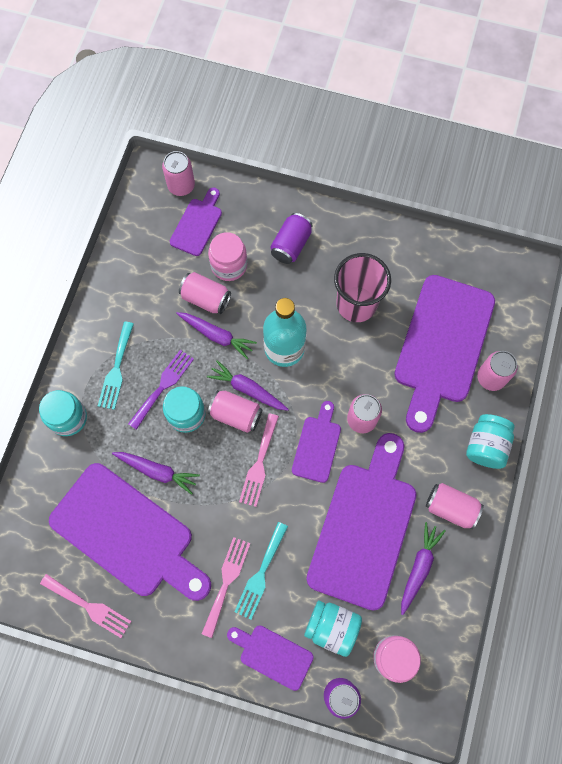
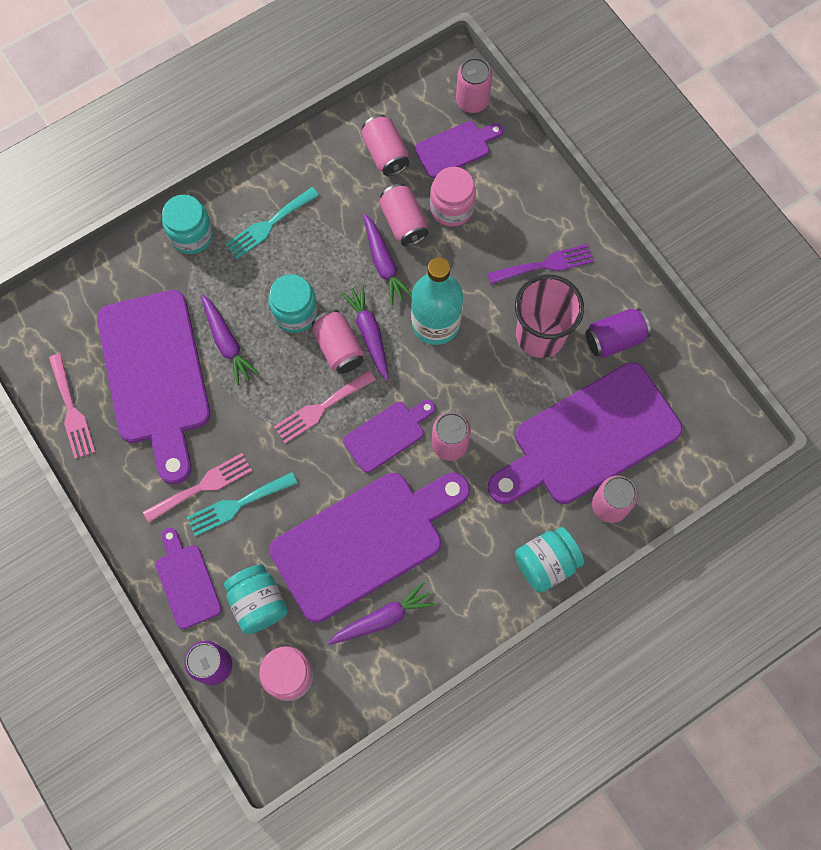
camera: 40 degrees right, 0 degrees up
purple fork [128,350,194,430] -> purple fork moved to [487,244,594,284]
purple can [270,213,313,264] -> purple can moved to [586,308,651,358]
pink can [426,483,484,529] -> pink can moved to [361,115,410,176]

